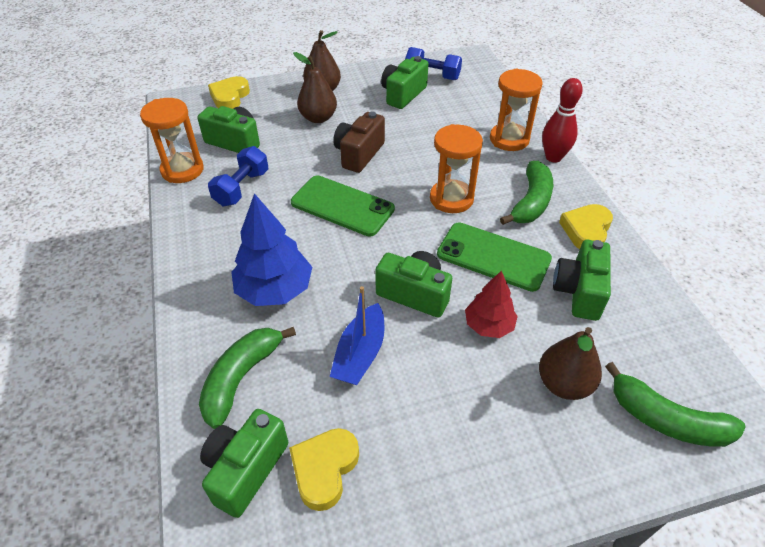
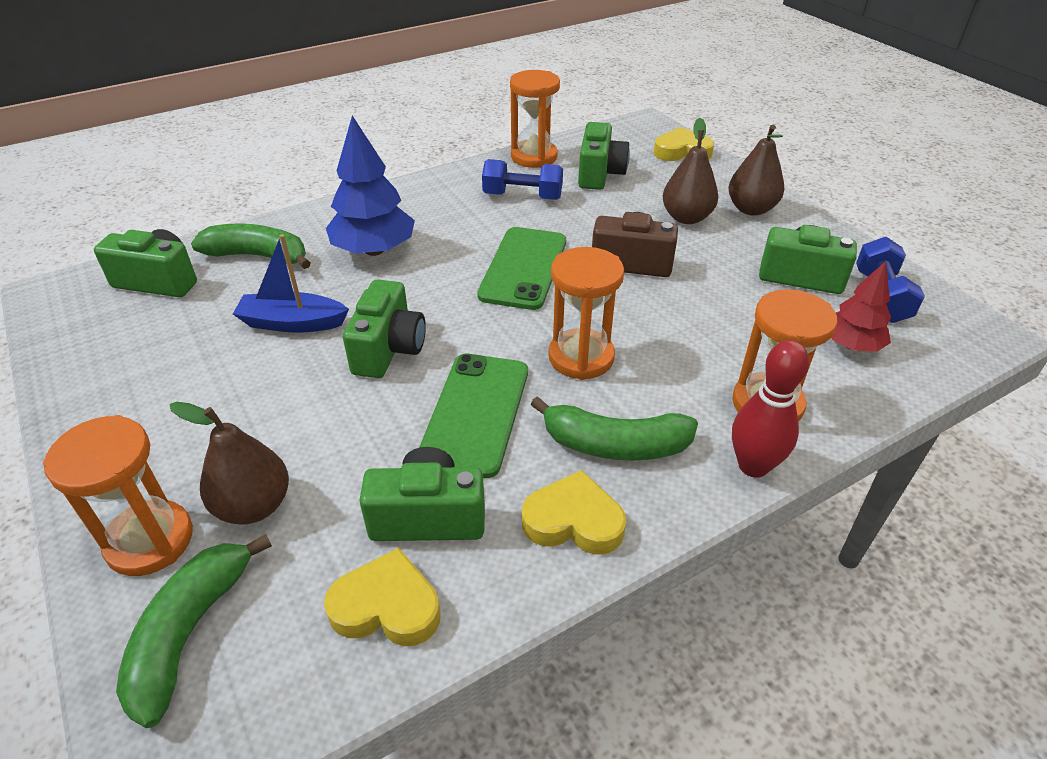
camera: 75 degrees right, 5 degrees down
yellow heart [289,428,359,511] -> yellow heart moved to [324,548,441,646]
red tree [465,271,518,338] -> red tree moved to [831,261,891,352]
none -> orange hourglass [43,415,193,576]

